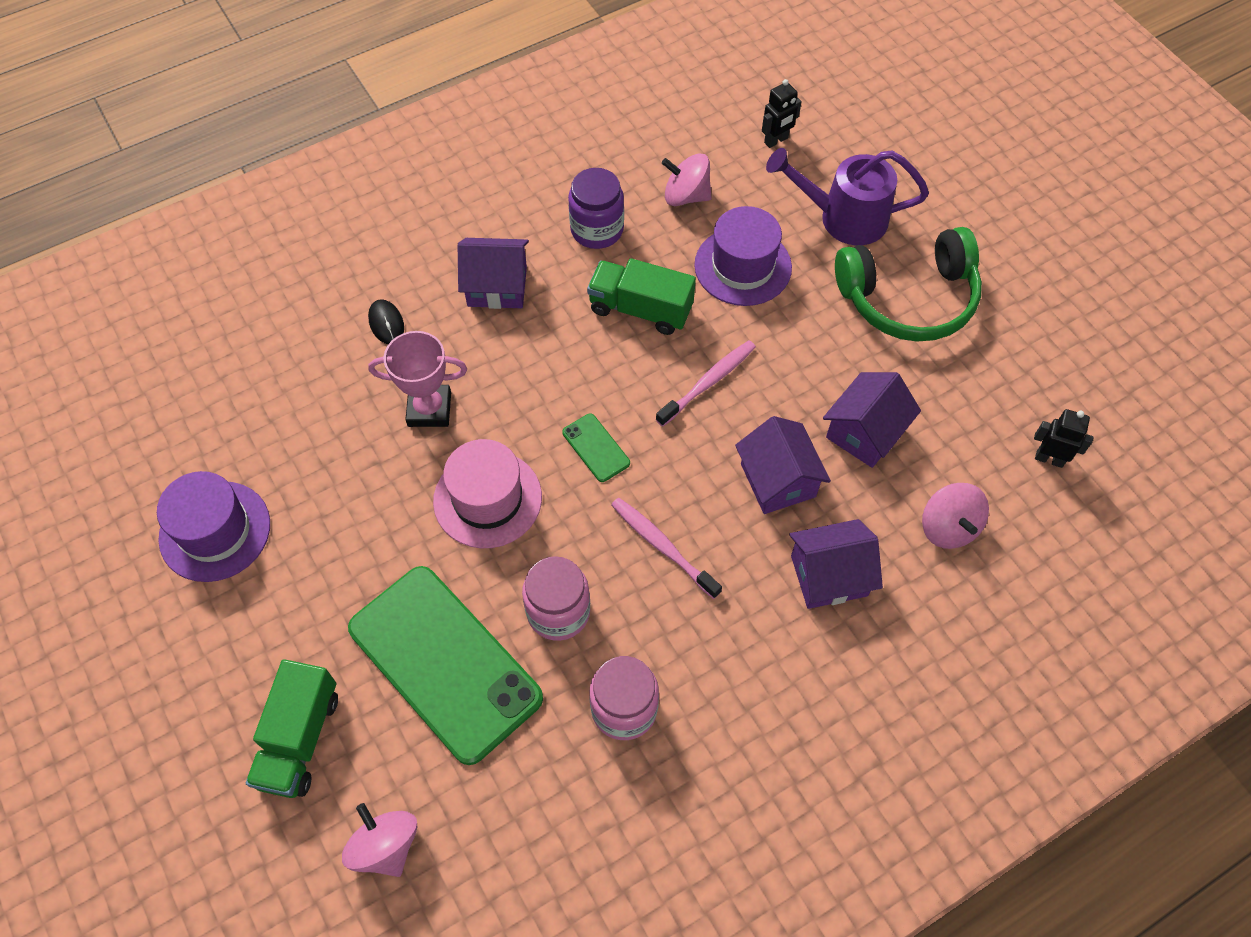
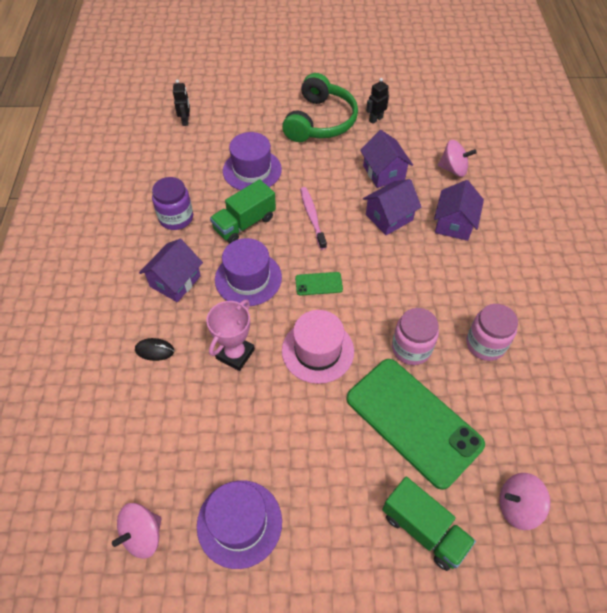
camera: 60 degrees left, 5 degrees down
green phone [348,566,543,765] -> green phone turned 60 degrees clockwise [346,359,485,490]
pink toothbrush [611,498,722,599] -> none
pink spinning top [662,153,712,206] -> pink spinning top moved to [112,503,161,559]
purple house [735,416,831,514] -> purple house turned 45 degrees counterclockwise [363,179,422,235]
purple watering can [766,148,929,245] -> none
black robot [1034,409,1094,468] -> black robot moved to [366,78,389,124]
none -> purple hat [215,238,282,306]

